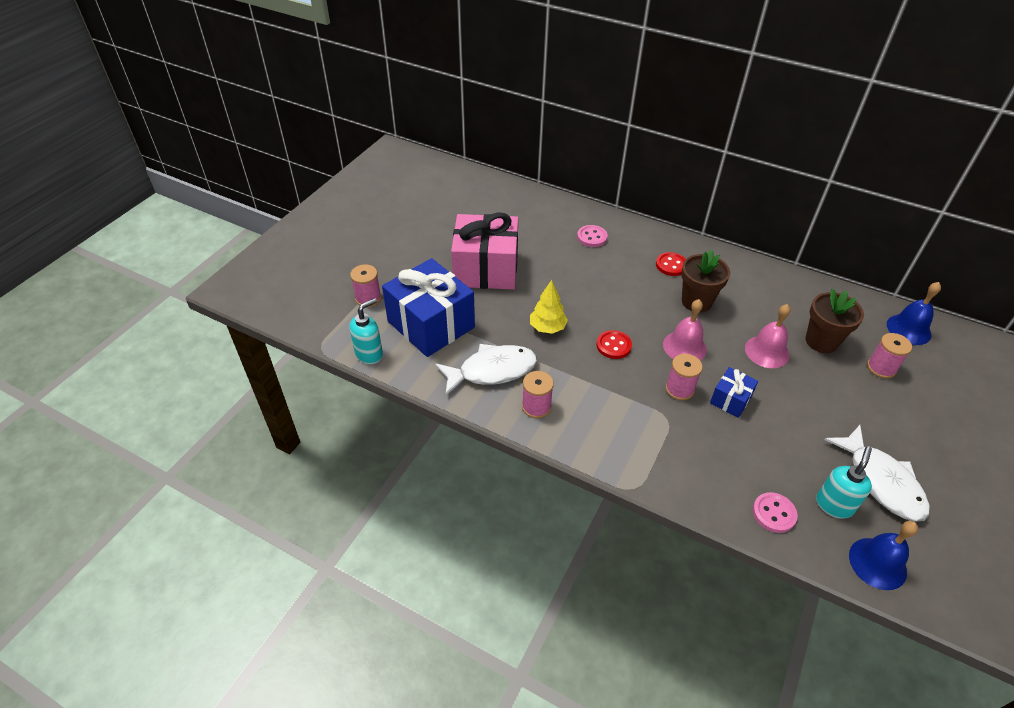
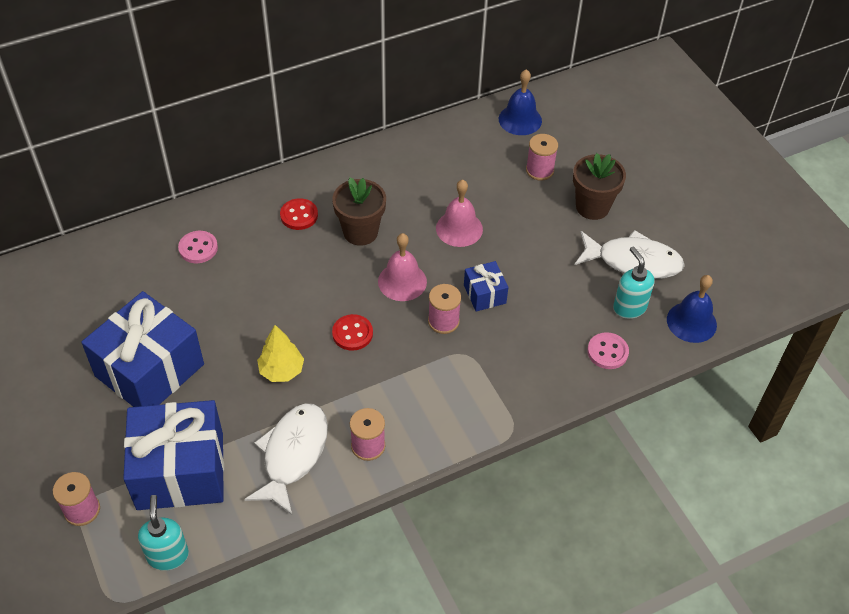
camera: 55 degrees left, 5 degrees up
pink gift [451,213,518,290] -> blue gift [81,291,204,407]
brown flower pot [805,289,864,353] -> brown flower pot moved to [573,153,626,220]

